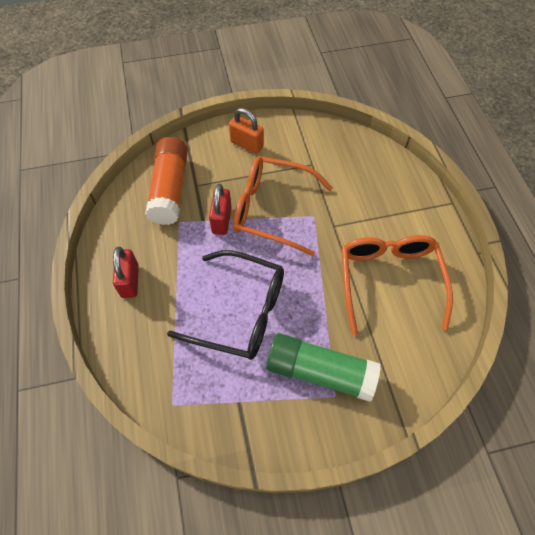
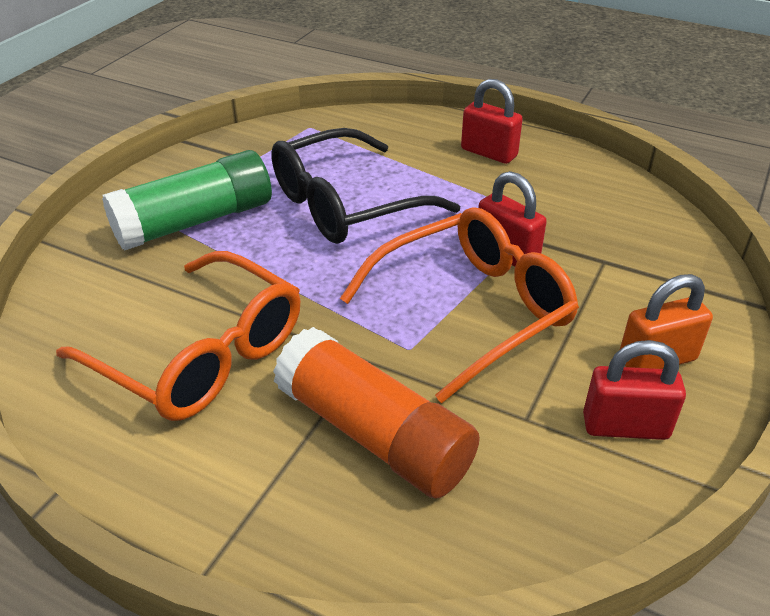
camera: 130 degrees right, 20 degrees down
orange glue stick [145,137,188,225] -> orange glue stick moved to [273,327,480,498]
none -> red padlock [583,340,686,440]

